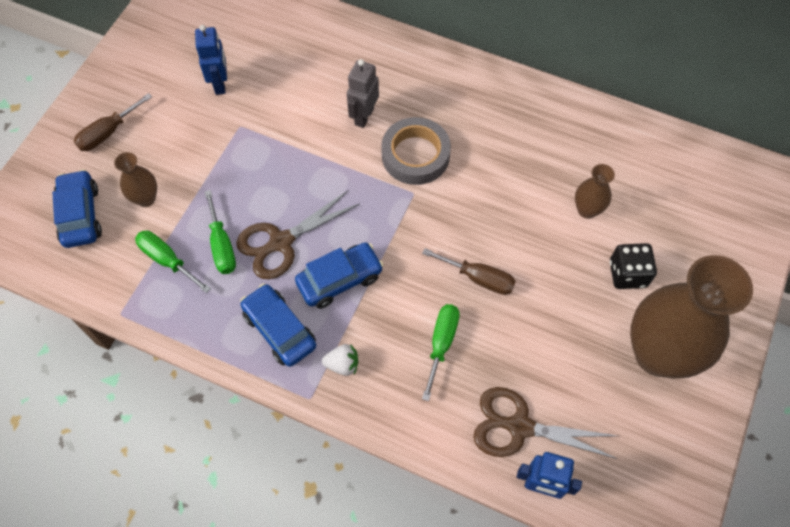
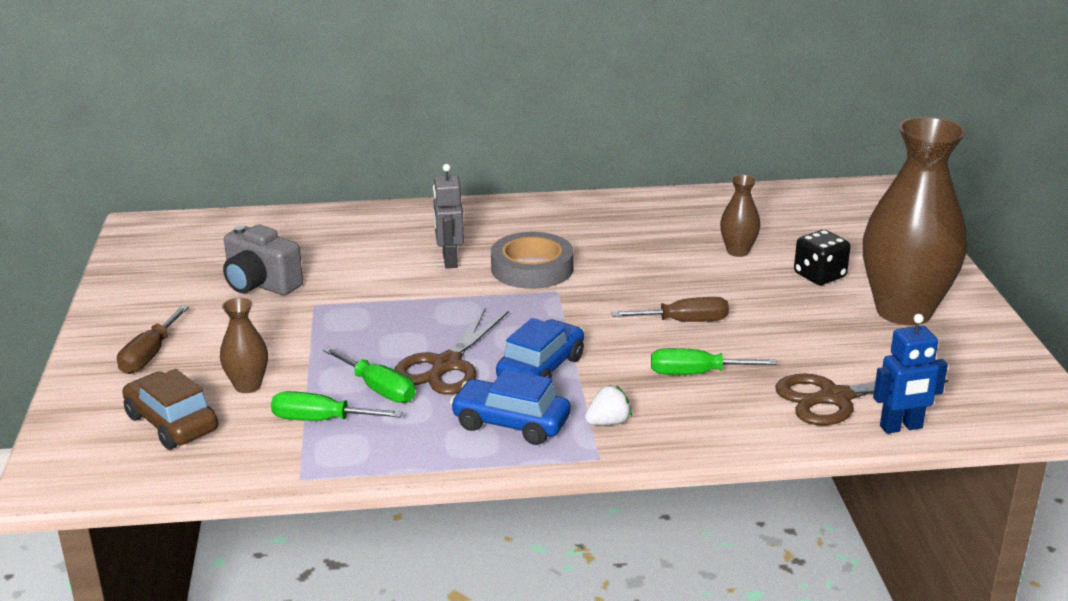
camera: 30 degrees left, 35 degrees down
blue car [52,169,102,248] -> brown car [122,369,218,449]
blue robot [195,25,227,95] -> grey camera [223,225,303,295]
green screwdriver [422,304,460,401] -> green screwdriver turned 75 degrees counterclockwise [651,348,777,375]

